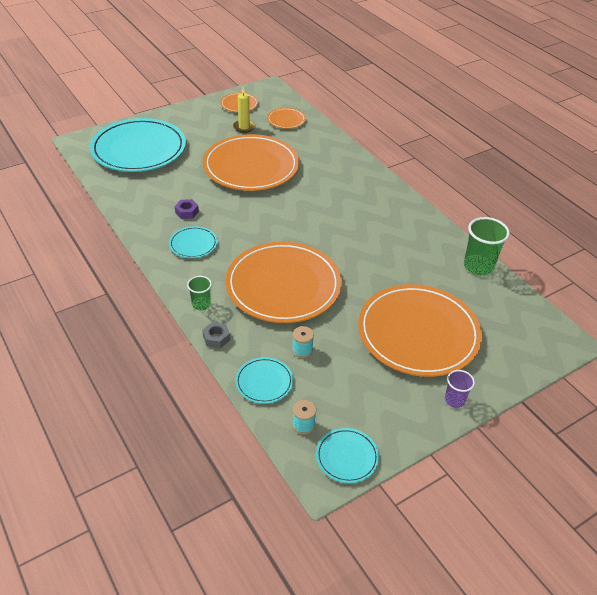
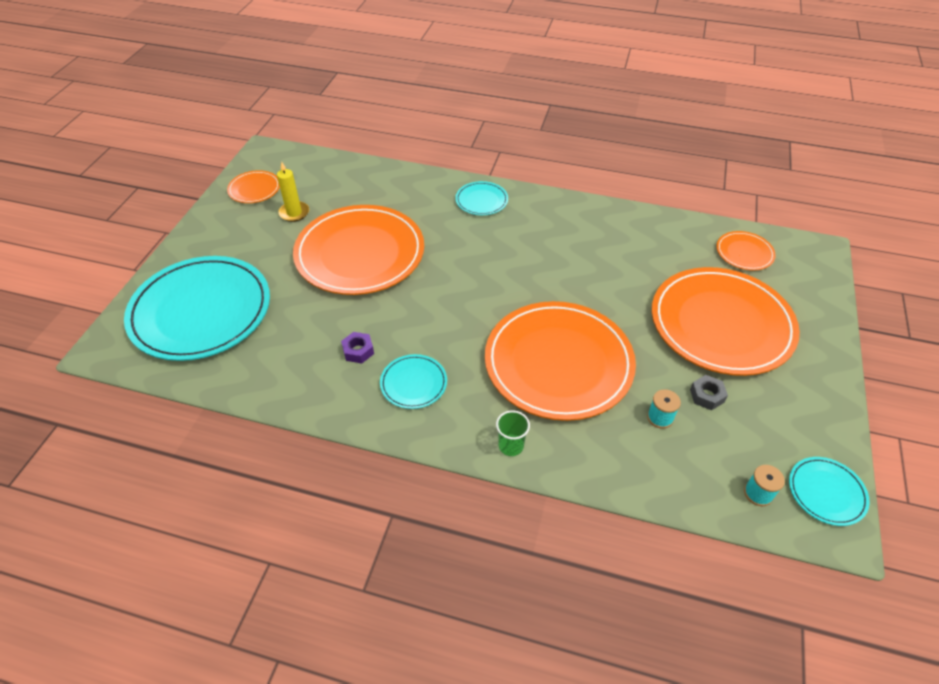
camera: 40 degrees left, 5 degrees up
grey nut [202,322,230,348] -> grey nut moved to [690,375,728,410]
turquoise plate [235,357,293,404] -> turquoise plate moved to [455,181,508,215]
orange plate [267,108,306,129] -> orange plate moved to [716,231,776,271]
purple cup [445,370,475,408] -> none
green cup [464,217,510,275] -> none

